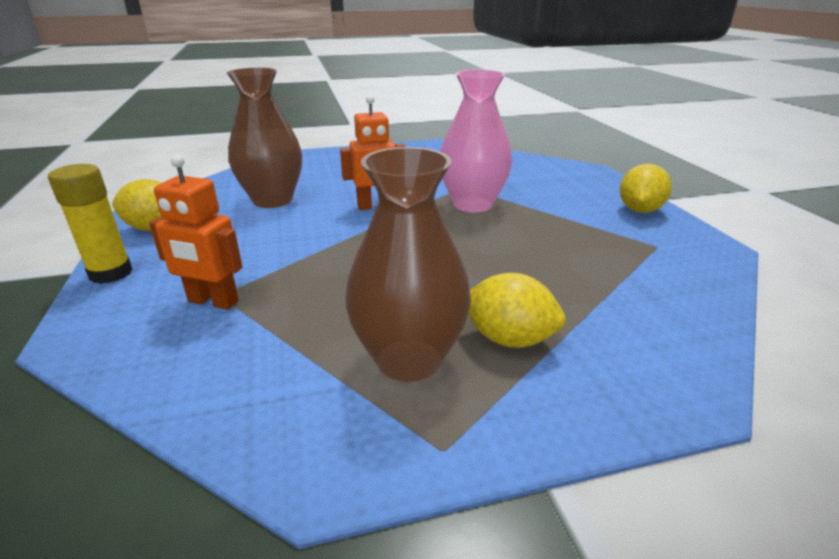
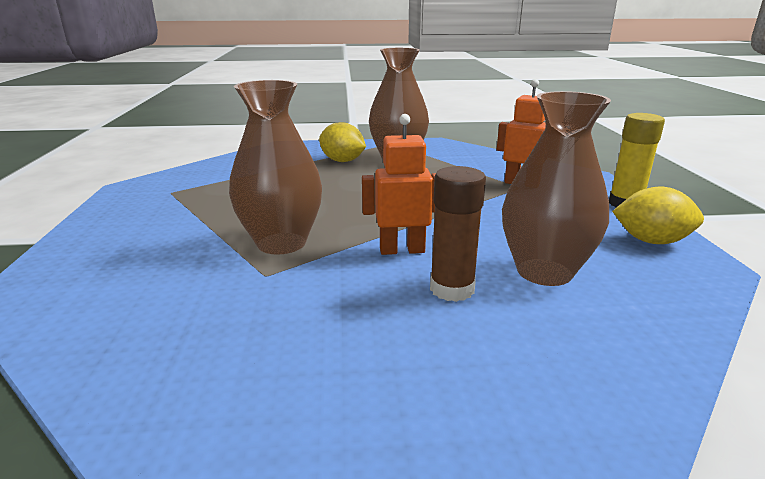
camera: 170 degrees left, 5 degrees down
pink vase [440,70,512,213] -> brown vase [229,80,322,255]
yellow lemon [620,164,672,213] -> none
none -> brown glue stick [430,166,486,302]

